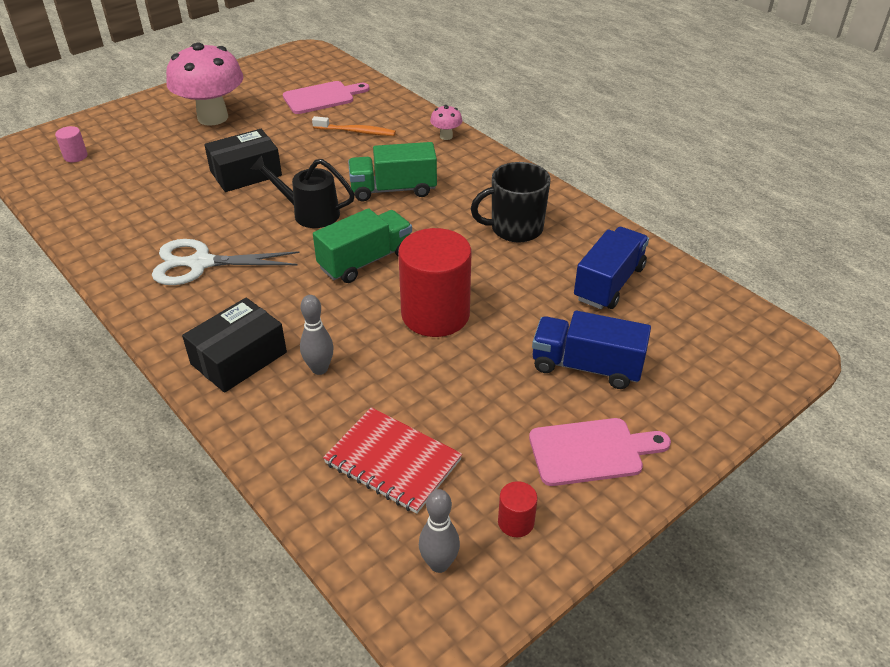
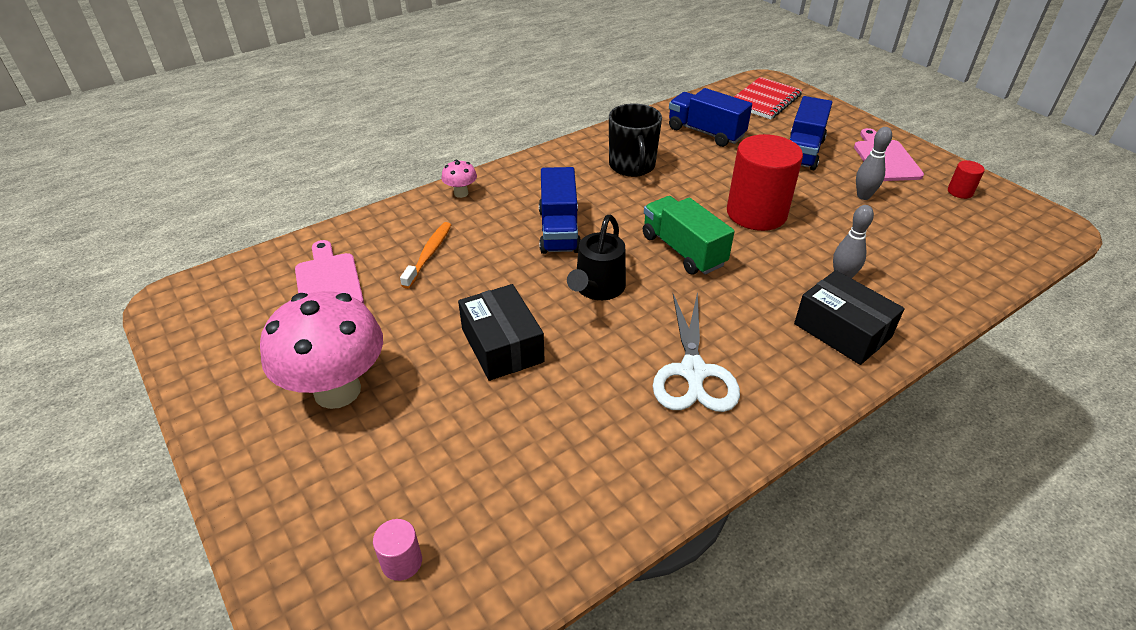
camera: 85 degrees left, 0 degrees up
red notebook [323,407,462,514] -> red notebook moved to [734,77,802,120]
green truck [348,142,437,202] -> blue truck [539,167,581,254]
grey bowling pin [419,489,460,573] -> grey bowling pin moved to [856,127,892,200]

